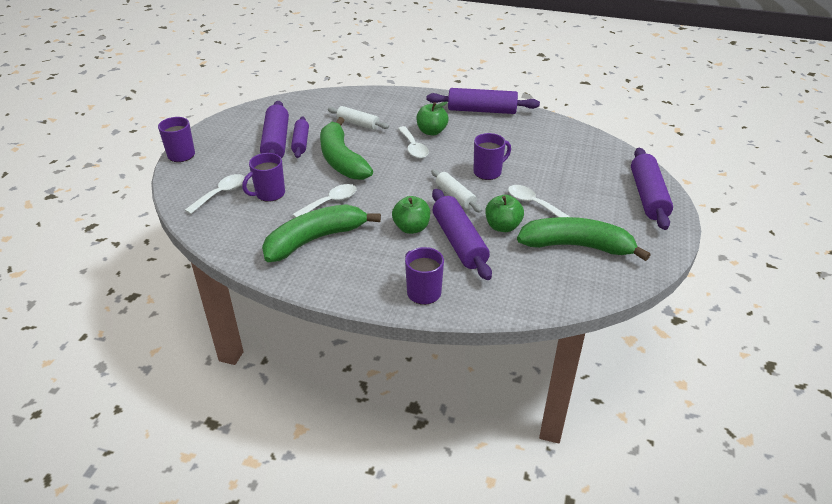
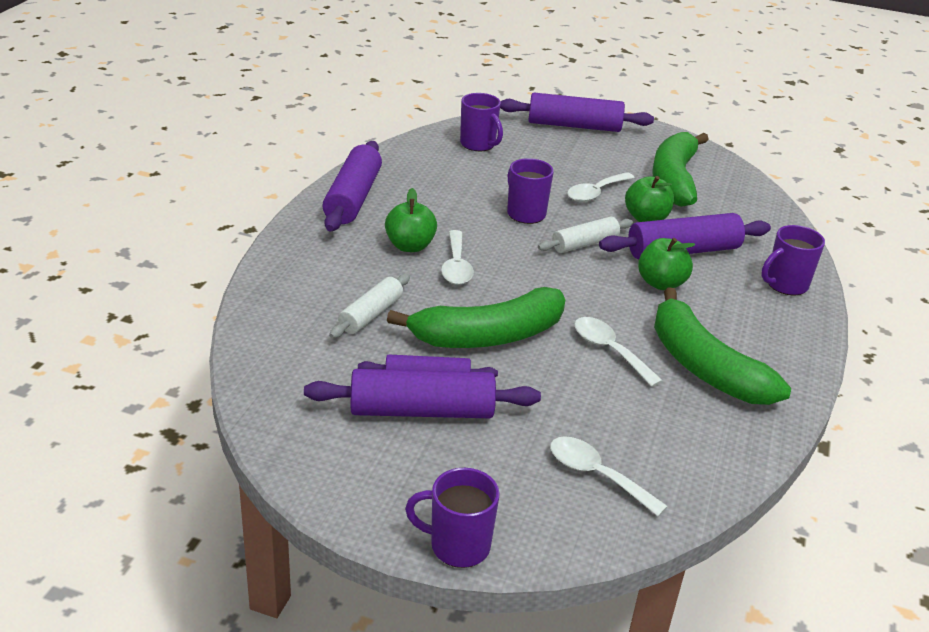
camera: 90 degrees left, 5 degrees down
purple mug [242,153,285,202] -> purple mug moved to [460,93,503,151]
white spoon [398,126,429,158] -> white spoon turned 105 degrees clockwise [441,230,474,285]

